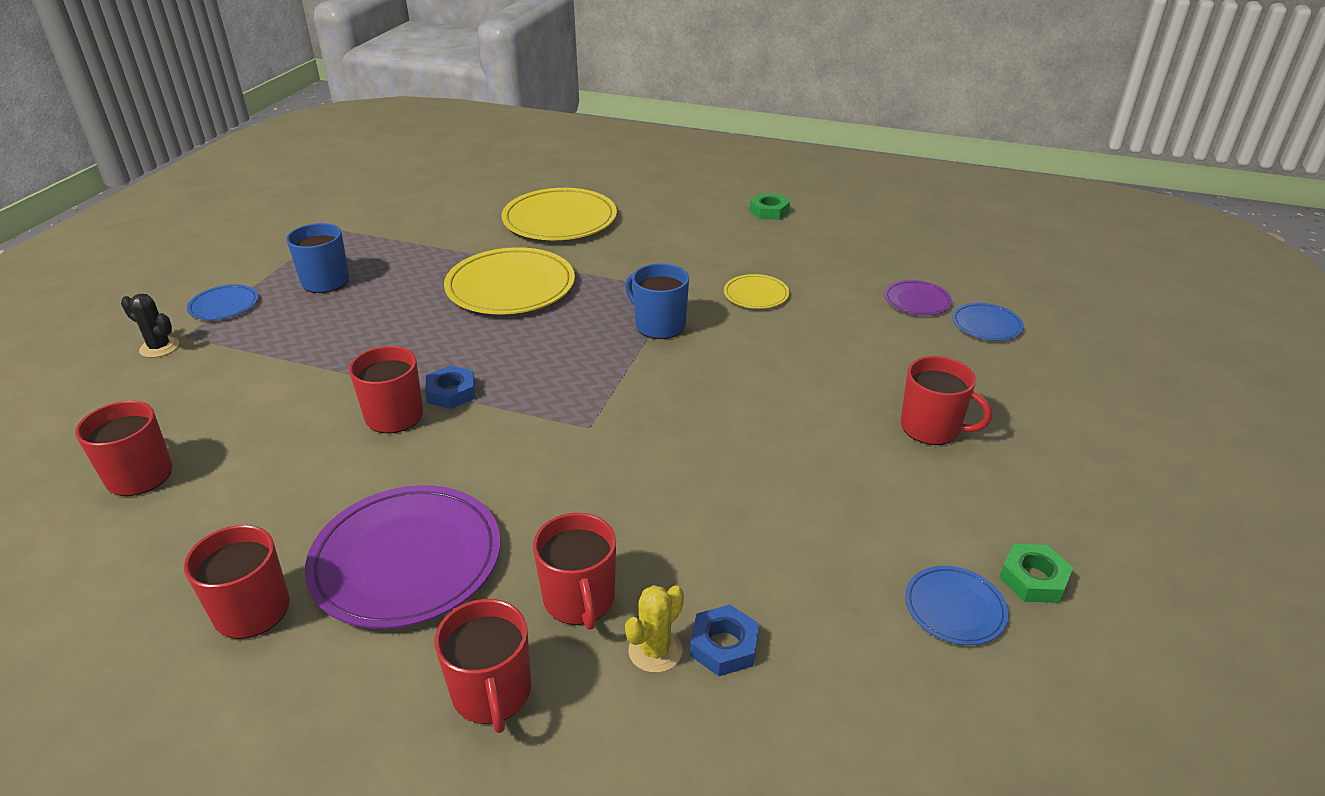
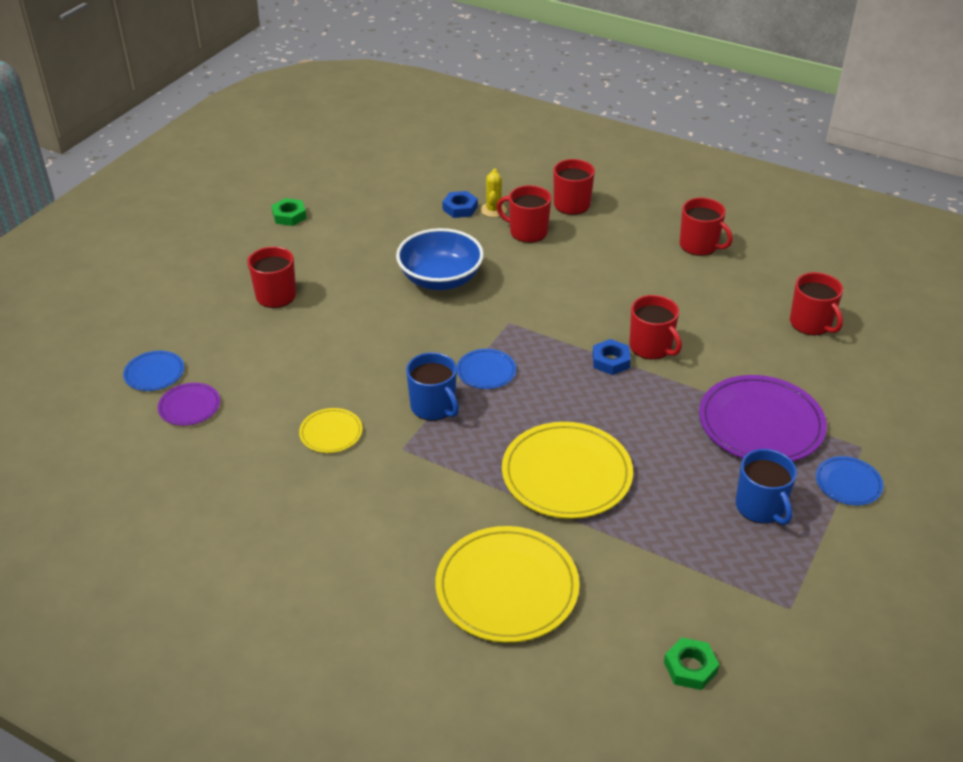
camera: 170 degrees left, 5 degrees up
black cactus [121,294,179,358] -> none
purple plate [305,485,500,629] -> purple plate moved to [699,375,827,461]
red mug [533,513,616,630] -> red mug turned 60 degrees counterclockwise [497,185,551,243]
yellow cactus [625,585,684,673] -> yellow cactus turned 45 degrees counterclockwise [481,169,507,217]
green nut [749,194,790,220] -> green nut moved to [664,637,720,690]
blue plate [905,566,1009,645] -> blue plate moved to [457,349,516,389]
none -> blue bowl [396,228,484,290]

